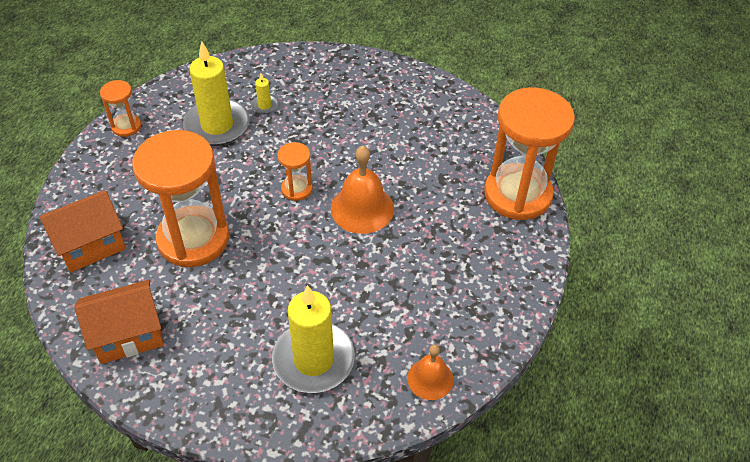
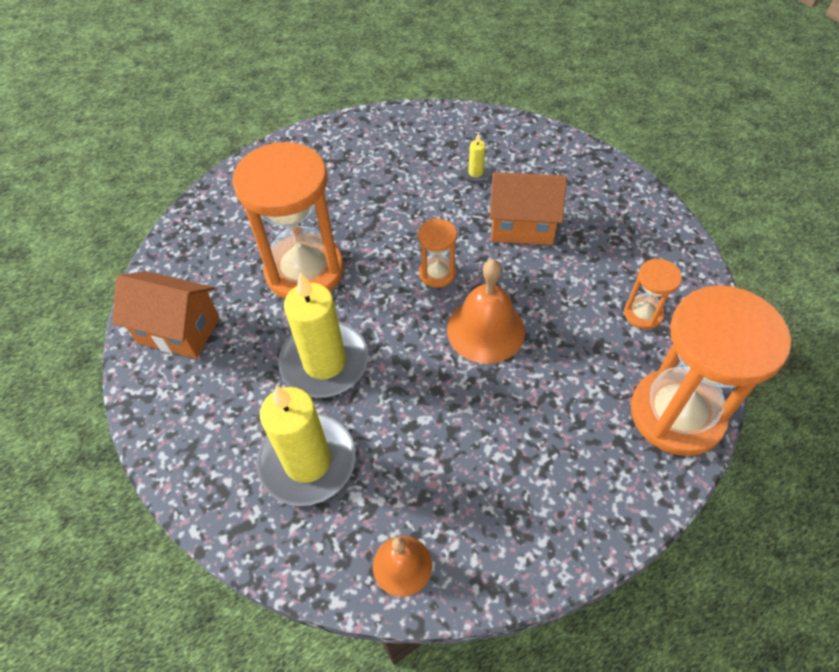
camera: 40 degrees right, 5 degrees up
orange house [40,190,126,273] -> orange house moved to [490,172,567,245]
orange hourglass [100,80,141,137] -> orange hourglass moved to [624,259,682,330]
yellow candle [183,42,250,146] -> yellow candle moved to [278,273,369,398]

